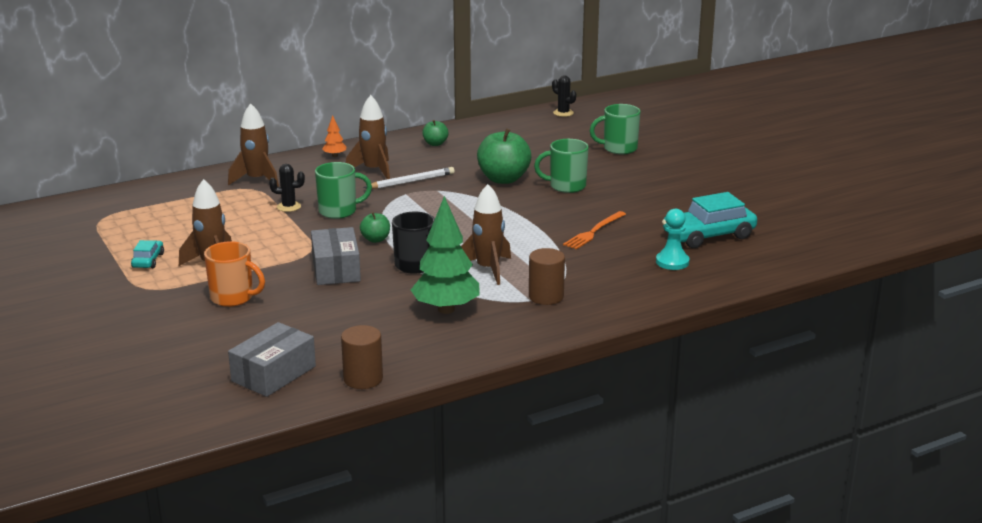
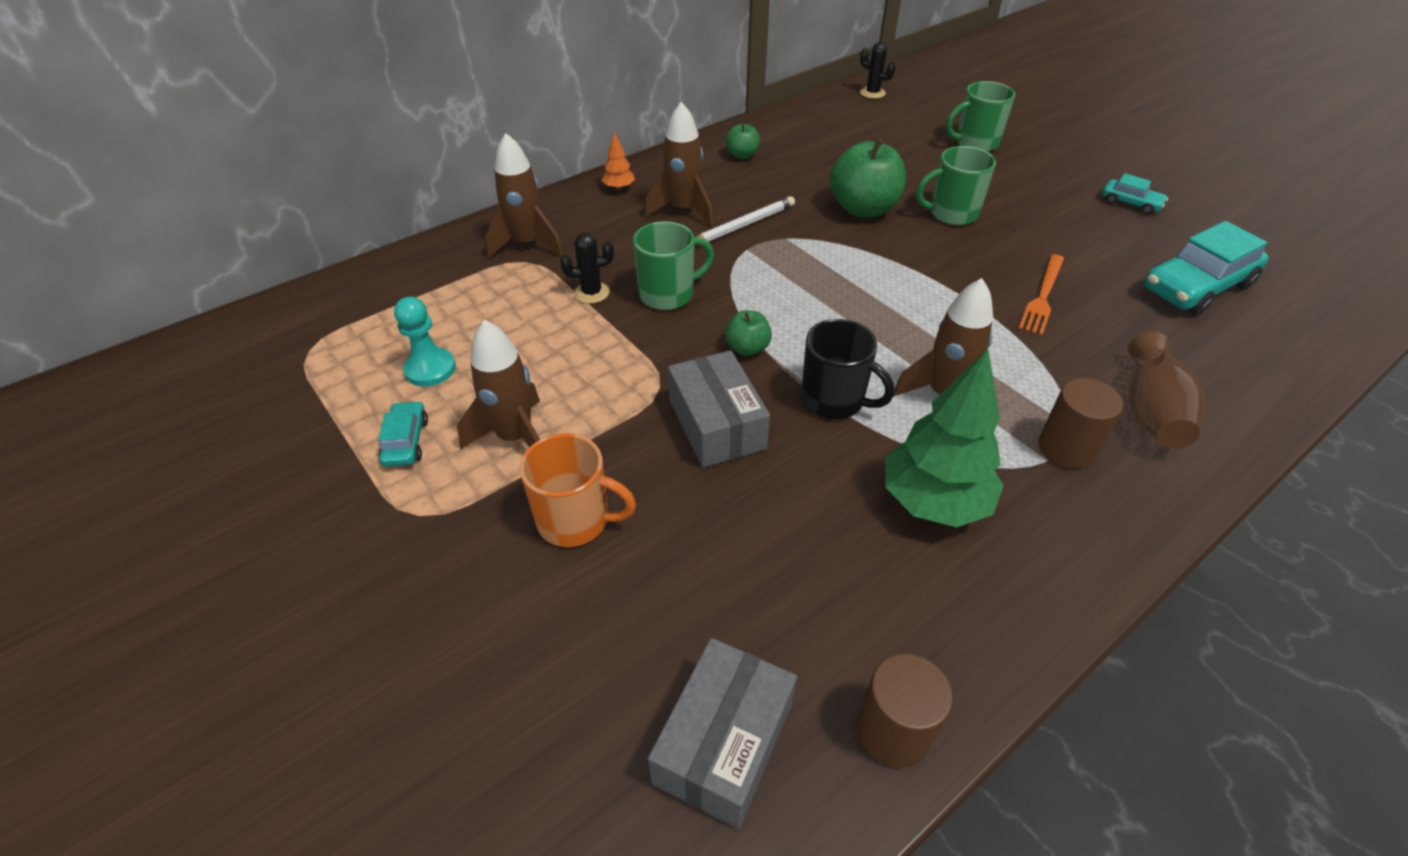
camera: 10 degrees left, 20 degrees up
turquoise pawn [656,209,689,270] -> turquoise pawn moved to [394,297,456,387]
none -> turquoise car [1102,173,1168,215]
none -> brown vase [1128,331,1205,449]

